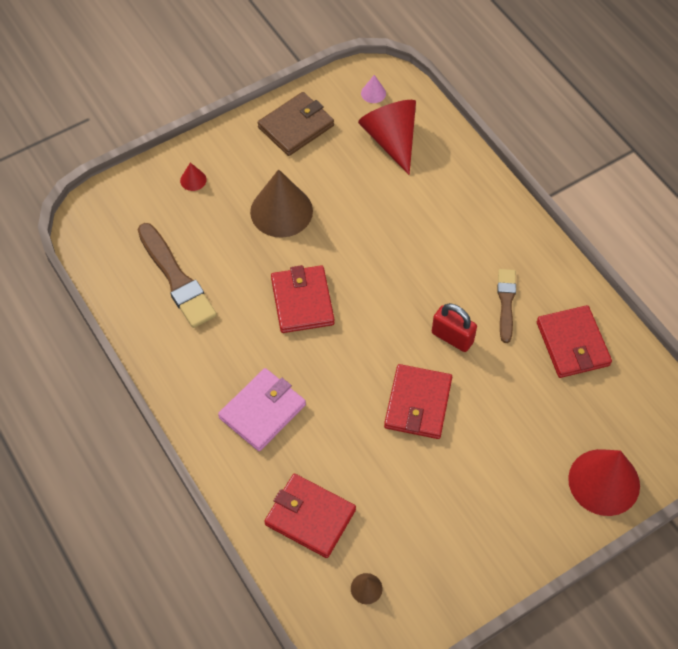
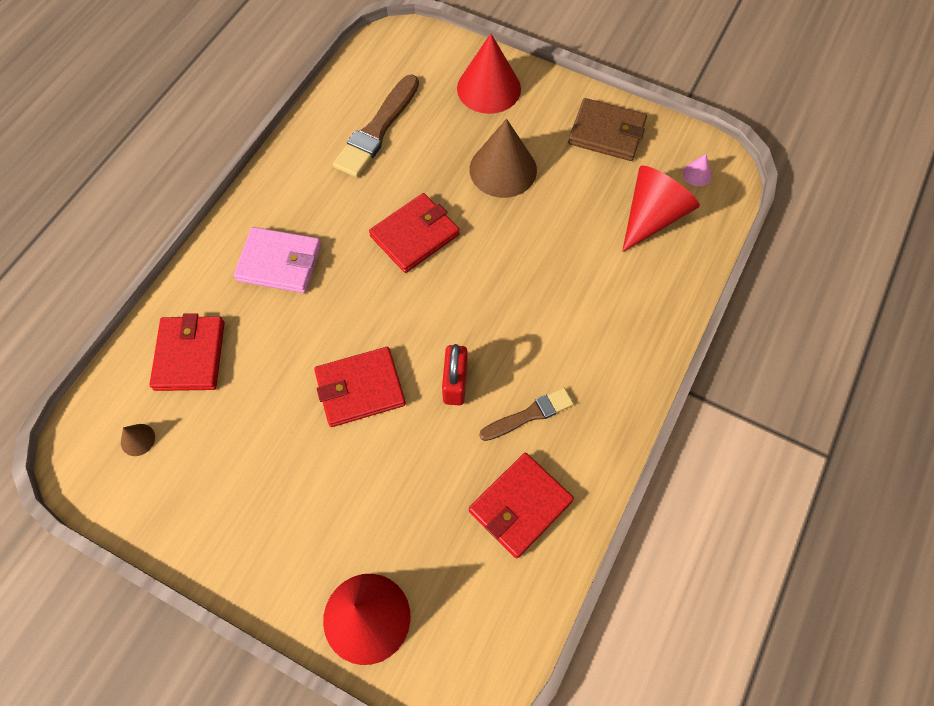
camera: 60 degrees right, 5 degrees up
red cone [180,163,207,191] -> red cone [457,34,521,114], size x2.34

